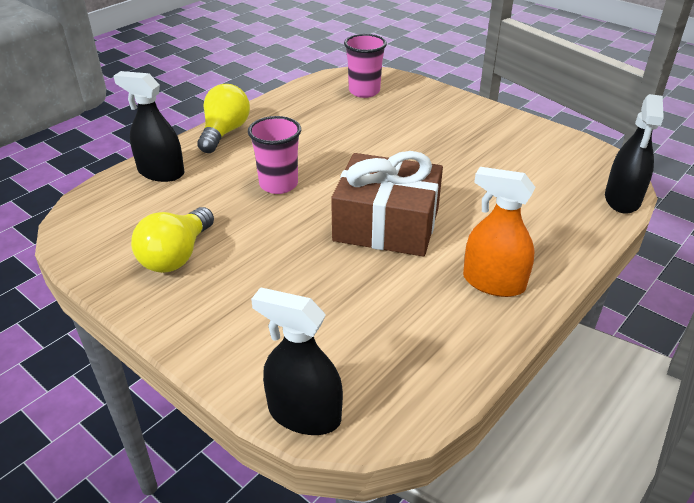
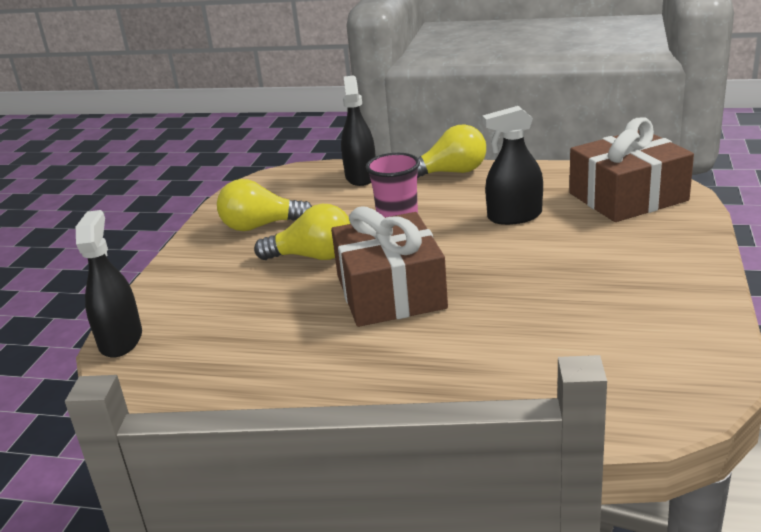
camera: 65 degrees right, 10 degrees down
pink cup [344,34,387,98] -> brown gift [569,117,694,222]
orange spray bottle [463,167,535,297] -> none
black spray bottle [605,94,664,214] -> black spray bottle moved to [482,106,543,225]
none -> yellow light bulb [254,204,351,260]

